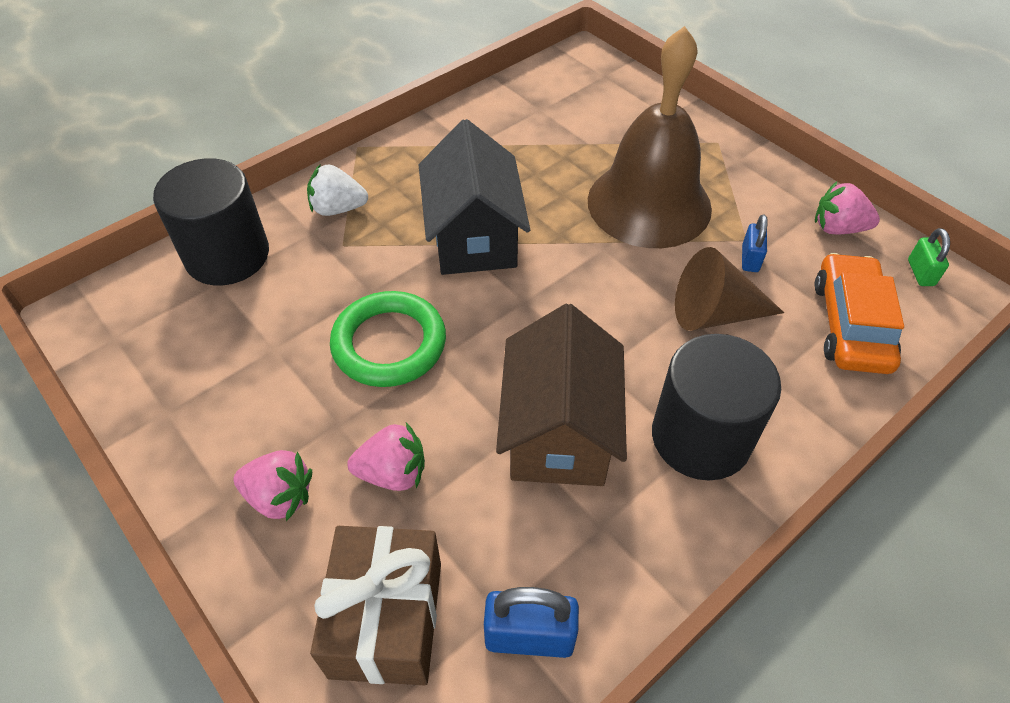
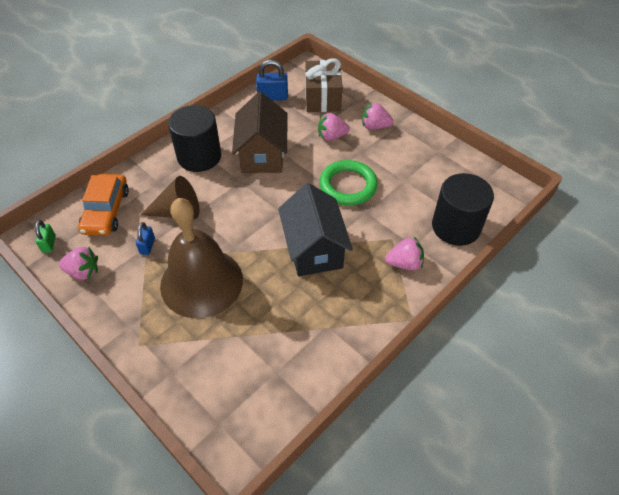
camera: 175 degrees right, 0 degrees up
white strawberry [307,164,368,216] -> pink strawberry [385,237,424,270]

